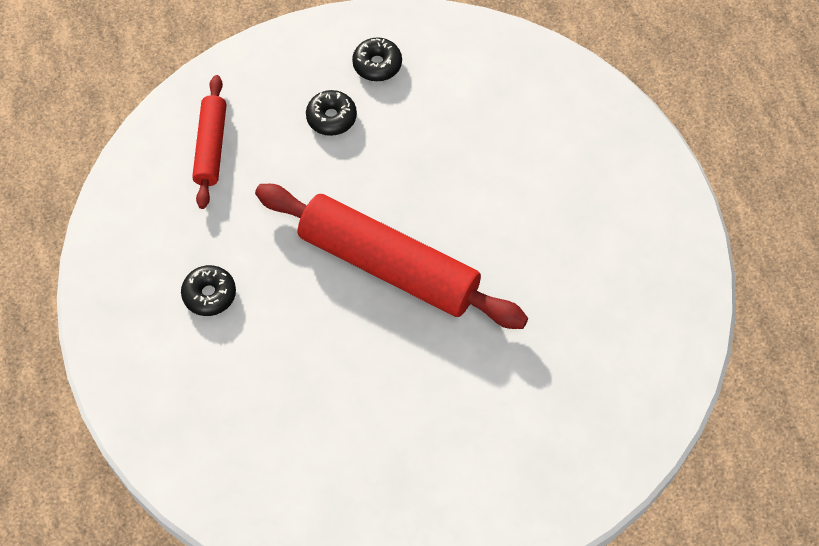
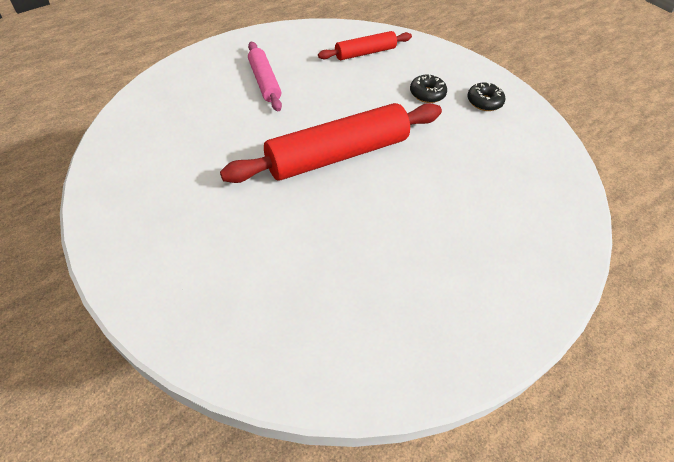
camera: 60 degrees right, 10 degrees down
black donut [181,265,236,316] -> pink rolling pin [248,42,282,111]
red rolling pin [255,184,528,329] -> red rolling pin turned 60 degrees clockwise [220,103,442,183]

